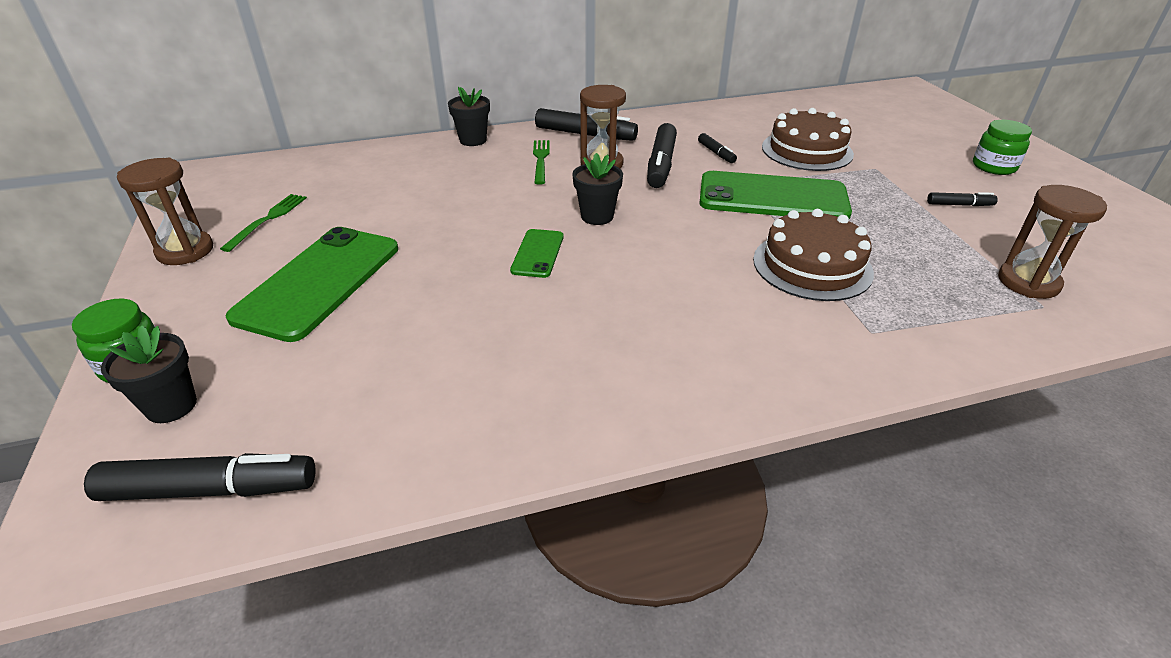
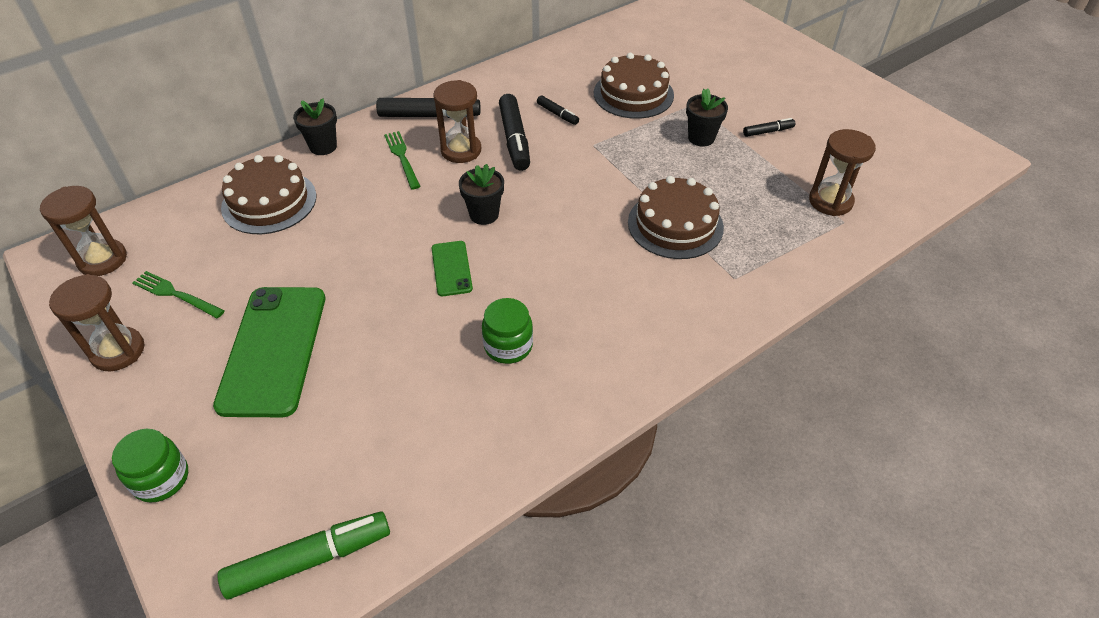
camera: 20 degrees left, 10 degrees up
black marker [84,453,316,501] -> green marker [217,511,390,599]
black flower pot [101,325,197,423] -> black flower pot moved to [686,88,728,147]
green fork [220,194,307,252] -> green fork turned 60 degrees counterclockwise [133,271,225,318]
green phone [699,171,852,219] -> none
green jar [973,120,1032,175] -> green jar moved to [482,298,533,364]
none -> brown hourglass [40,186,127,276]
none -> brown cake [221,155,316,234]

